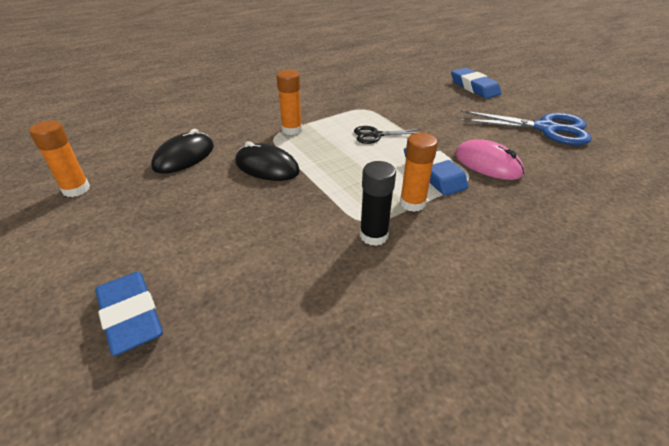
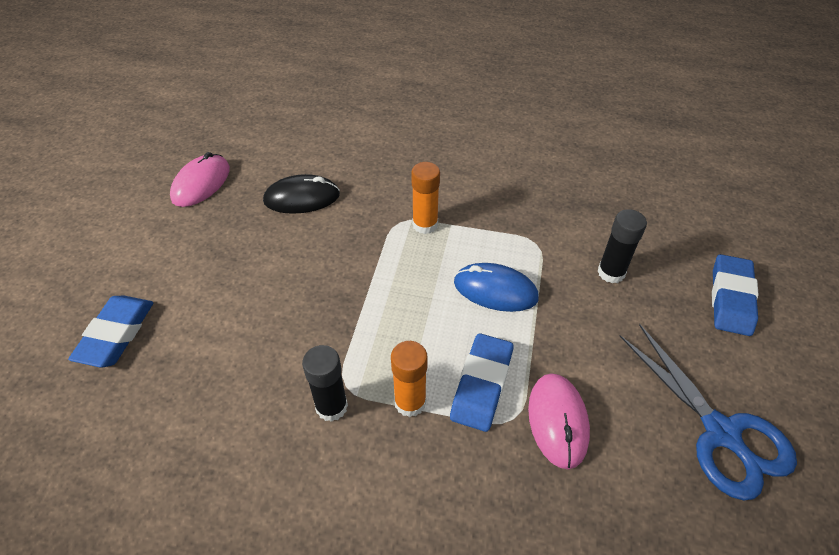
camera: 45 degrees right, 10 degrees up
orange glue stick [29,120,90,197] -> pink mouse [170,152,230,207]
black mouse [235,141,300,181] -> none
black scissors [354,126,424,144] -> blue mouse [454,263,539,312]
none -> black glue stick [597,209,647,283]

